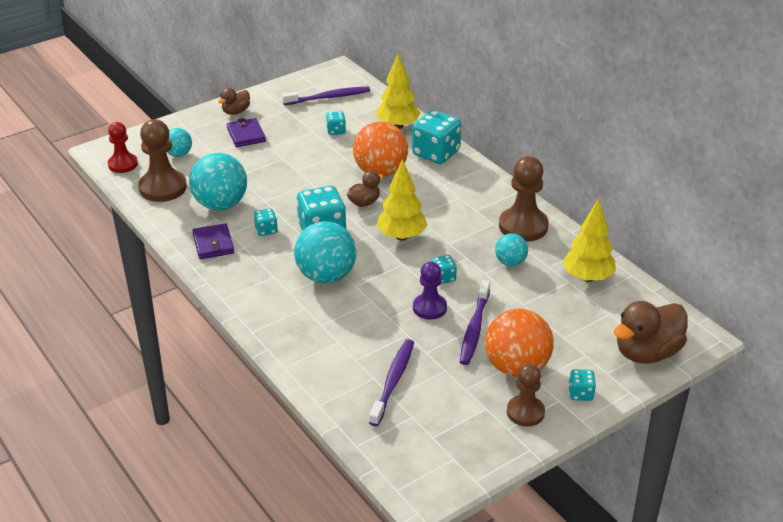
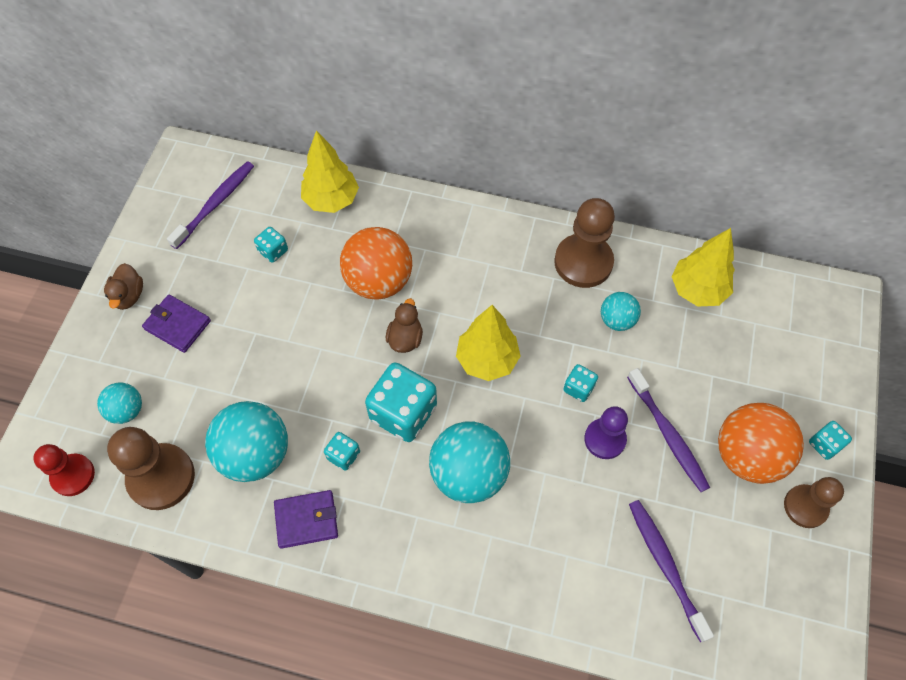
camera: 40 degrees left, 25 degrees up
purple wallet [192,223,234,259] -> purple wallet turned 45 degrees counterclockwise [274,490,338,549]
turquoise dice [412,110,461,164] -> none
brown duck [614,301,688,363] -> none

